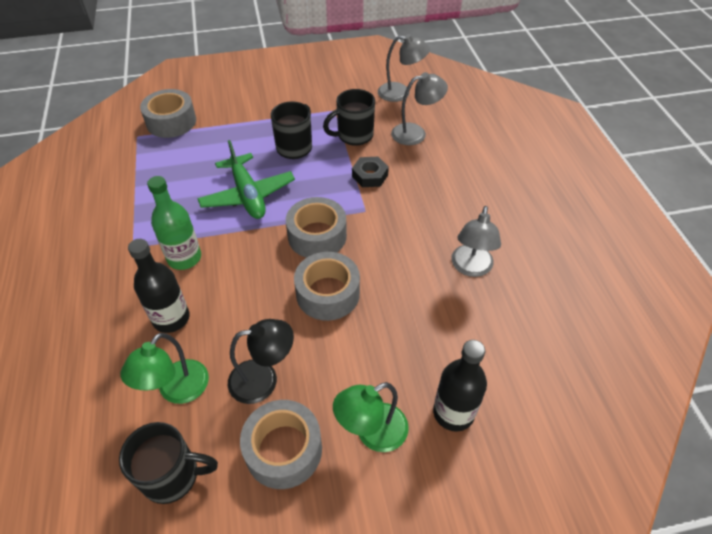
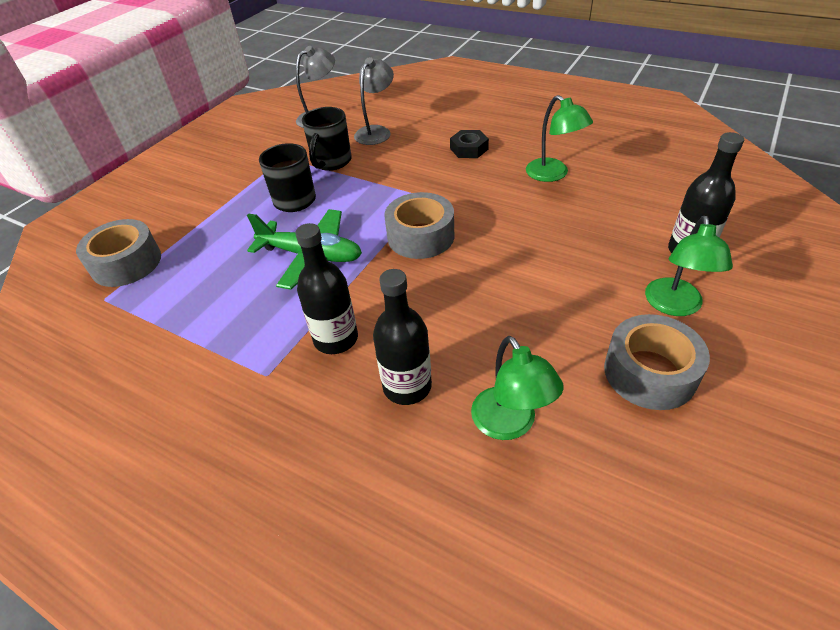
camera: 45 degrees left, 5 degrees down
black mug [119,422,218,504] -> none
green bottle [147,176,201,270] -> black bottle [295,223,358,354]
black lamp [228,319,294,404] -> none
grey tape [294,252,360,321] -> none
black nut [352,157,389,187] -> black nut moved to [450,130,489,158]
grey lamp [451,206,501,277] -> green lamp [526,95,593,182]

